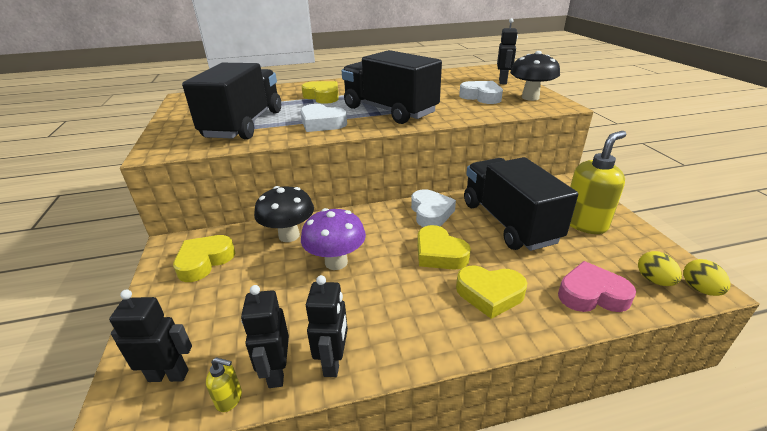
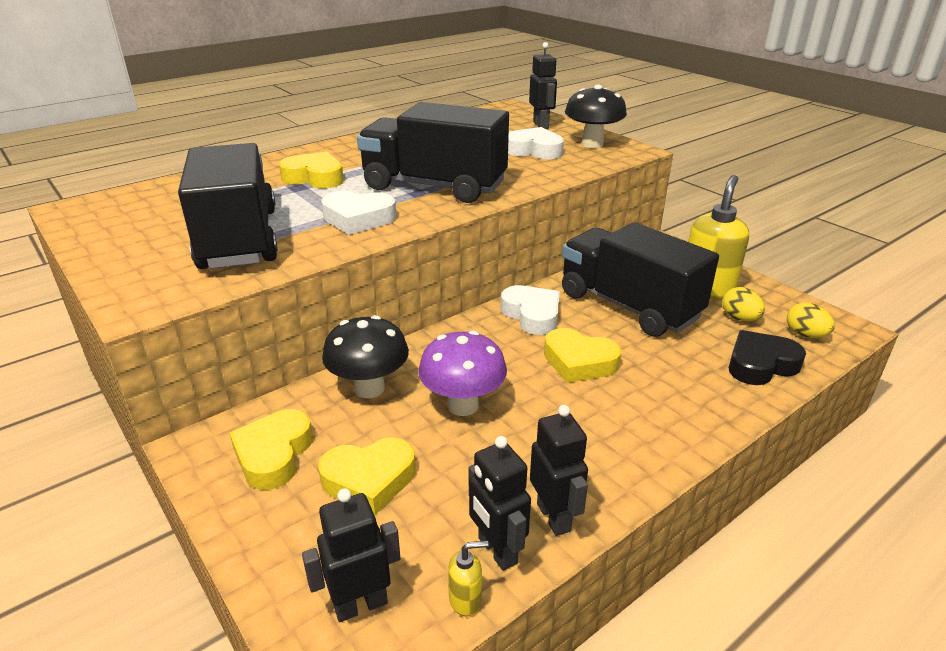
camera: 25 degrees left, 0 degrees up
yellow heart [456,265,527,319] -> yellow heart moved to [318,438,416,515]
pink heart [558,261,636,312] -> black heart [729,330,806,385]
yellow egg [683,259,730,296] -> yellow egg moved to [722,287,765,321]

